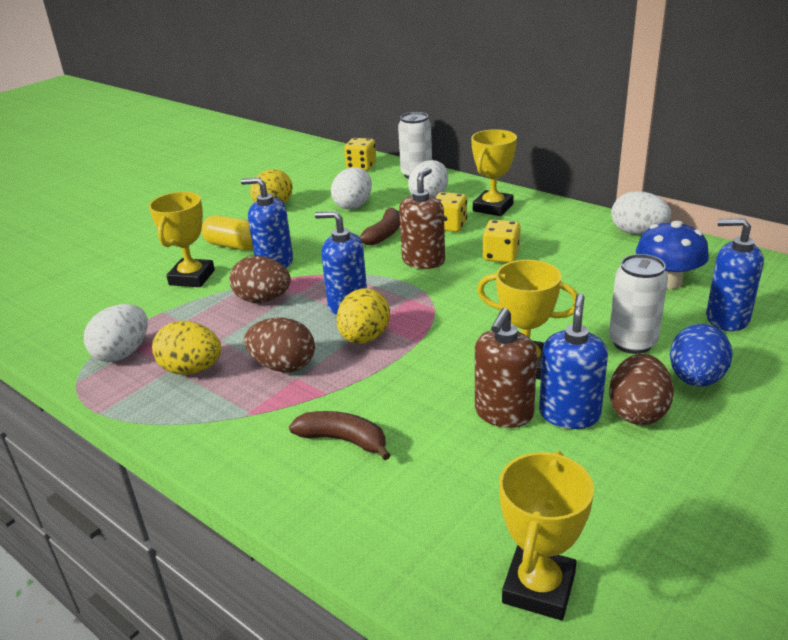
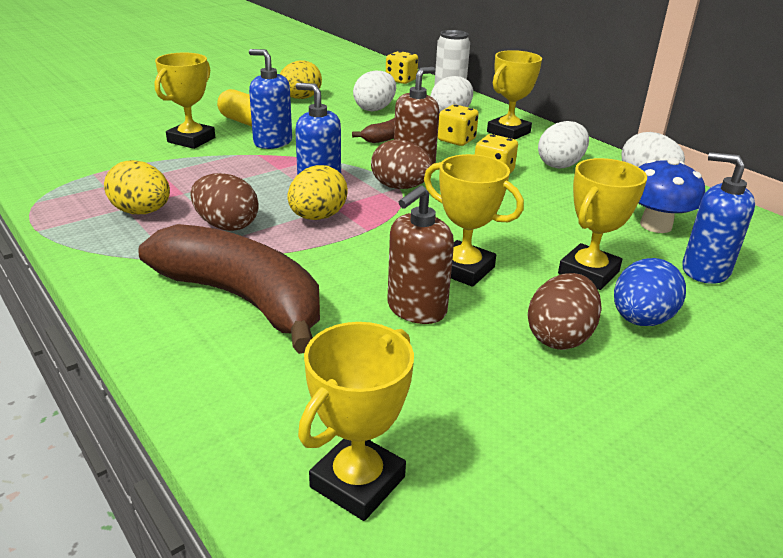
camera: 10 degrees right, 0 degrees up
white egg [84,304,148,362] -> white egg moved to [538,121,589,169]
brown egg [230,256,291,303] -> brown egg moved to [371,139,432,189]
brown banana [289,411,390,460] -> brown banana [138,224,320,354], size x2.07
blue soap dispenser [539,293,608,429] -> none
white can [609,254,668,354] -> yellow trophy [558,158,647,290]

